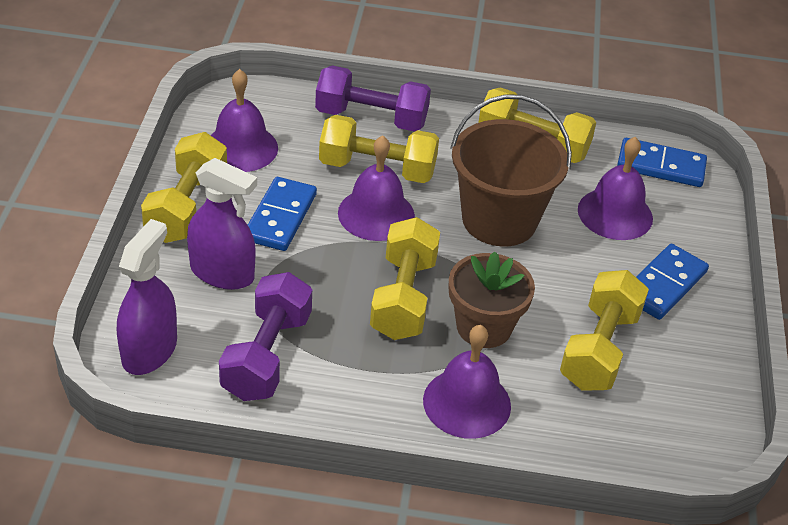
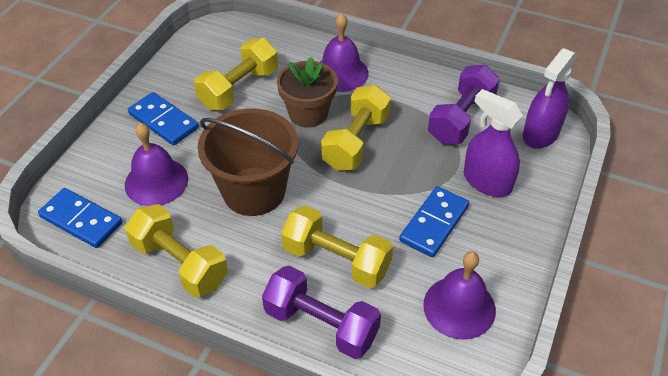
camera: 160 degrees left, 5 degrees up
yellow dumbbell [141,132,227,243] -> none
purple bell [338,135,415,241] -> none
blue domino [636,244,709,320] -> blue domino turned 75 degrees clockwise [128,92,199,146]

